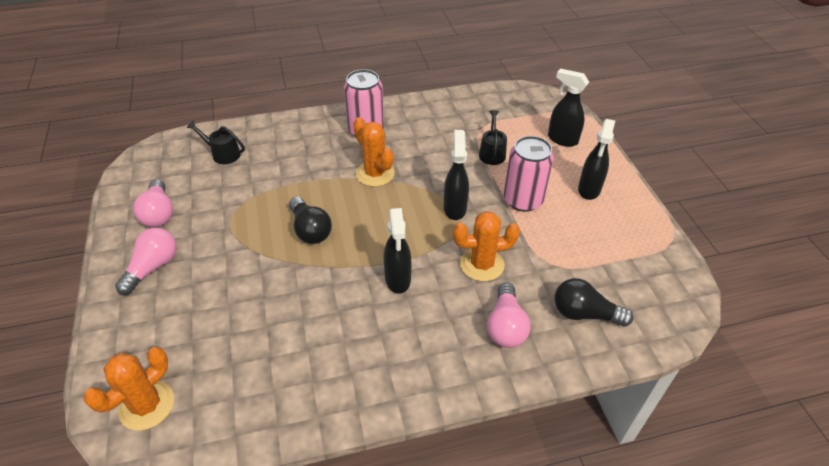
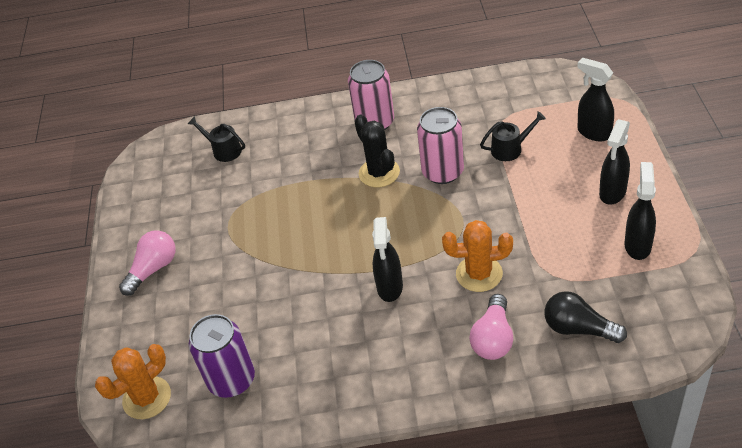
camera: 15 degrees right, 0 degrees up
pink light bulb [133,179,173,227] -> none
black light bulb [289,197,332,244] -> none
orange cactus [353,117,394,187] -> black cactus [354,115,400,187]
black spray bottle [444,130,469,220] -> black spray bottle moved to [624,162,656,260]
black watering can [479,110,507,165] -> black watering can turned 60 degrees clockwise [480,111,546,161]
pink can [504,136,554,212] -> pink can moved to [417,107,464,184]
none -> purple can [189,314,255,398]

